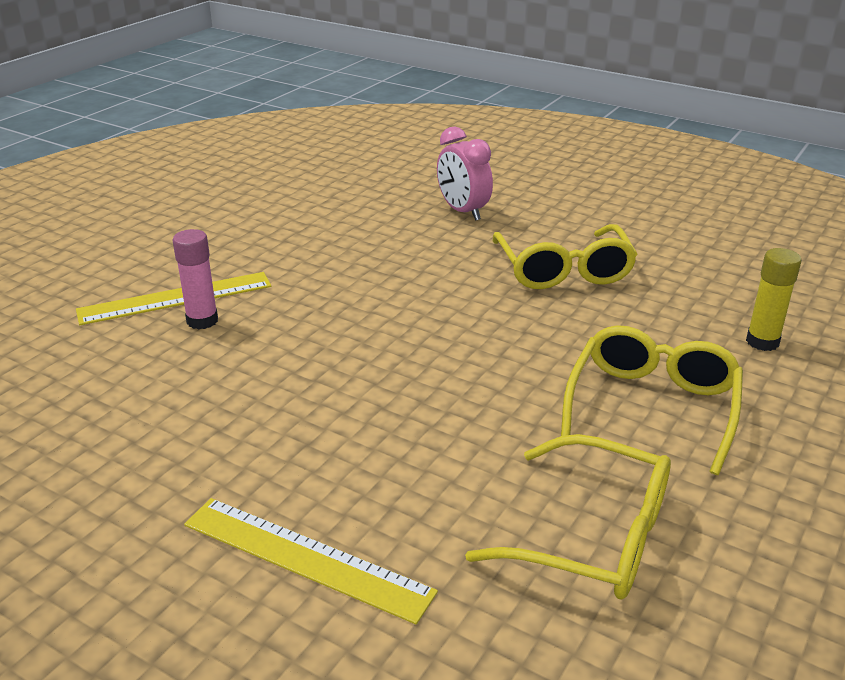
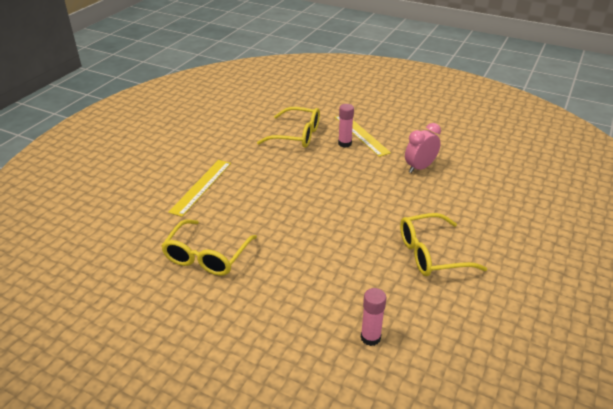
camera: 85 degrees right, 5 degrees up
pink clock [437,127,493,221] -> pink clock moved to [405,123,441,173]
yellow glasses [561,325,743,475] -> yellow glasses moved to [257,107,320,148]
yellow glue stick [746,248,802,351] -> pink glue stick [361,288,386,346]

